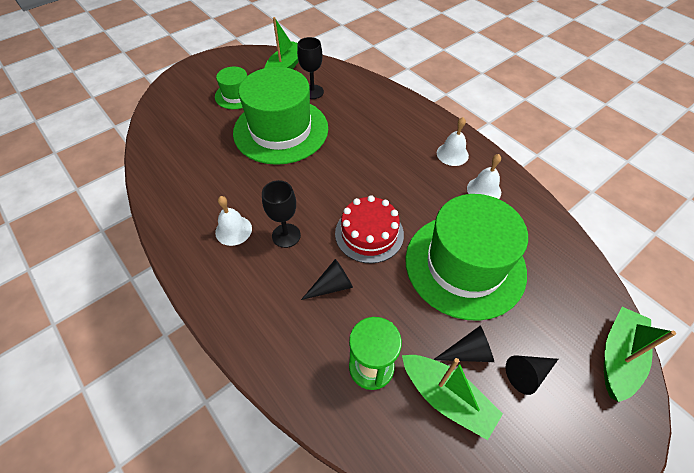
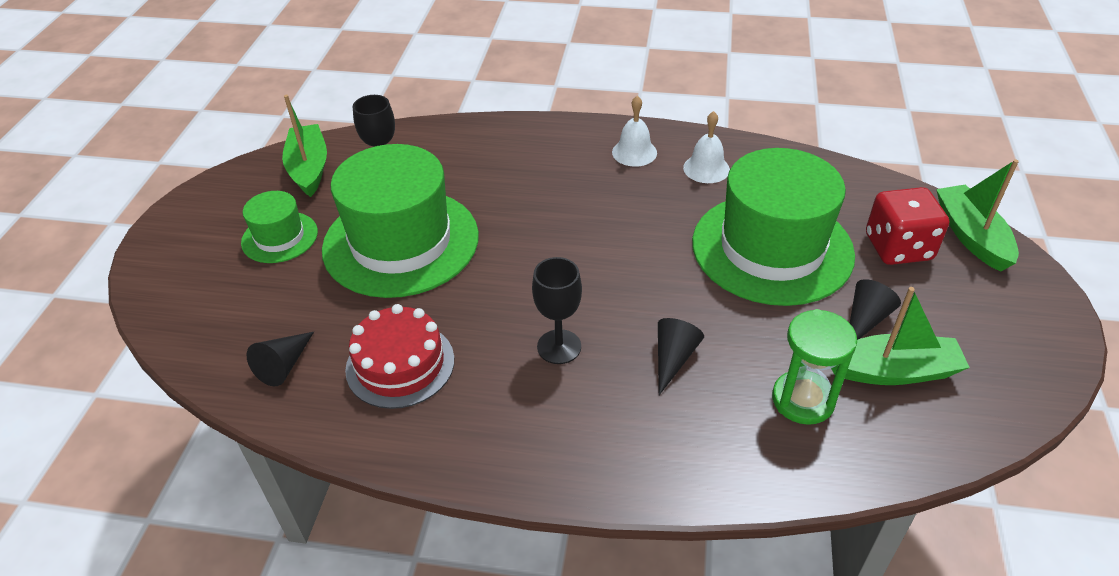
camera: 40 degrees left, 10 degrees down
white bell [215,196,252,246] -> none
red cake [335,195,404,263] -> red cake moved to [345,304,454,409]
black cone [506,356,558,395] -> black cone moved to [247,332,314,386]
none -> red dice [866,187,949,265]

